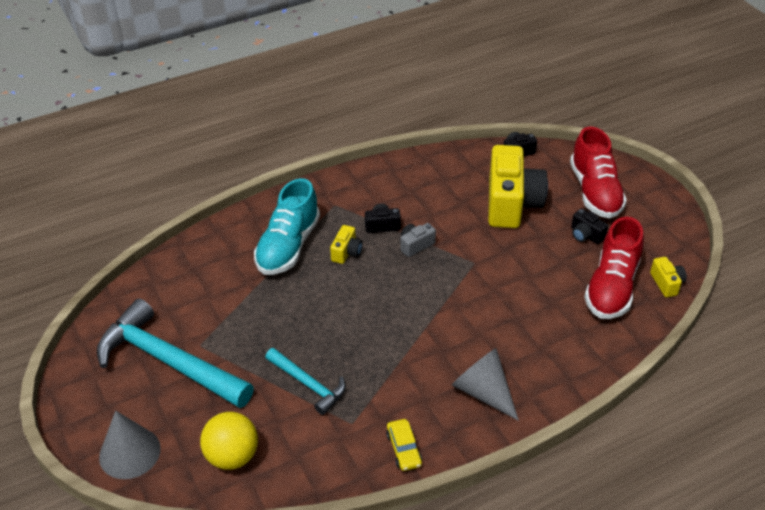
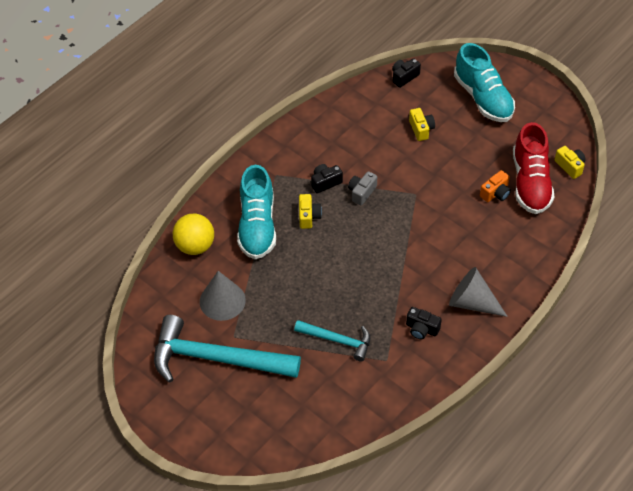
camera: 20 degrees left, 10 degrees up
grey cone [99,411,161,479] -> grey cone moved to [200,271,246,321]
yellow ball [200,412,258,470] -> yellow ball moved to [173,213,214,255]
yellow car [386,419,422,471] -> none
yellow camera [488,145,548,228] -> yellow camera [409,108,435,141], size x0.44
red shoe [570,127,627,218] -> turquoise shoe [454,43,515,122]
black camera [571,209,609,244] -> black camera moved to [406,307,442,339]
none -> orange camera [480,170,511,202]

